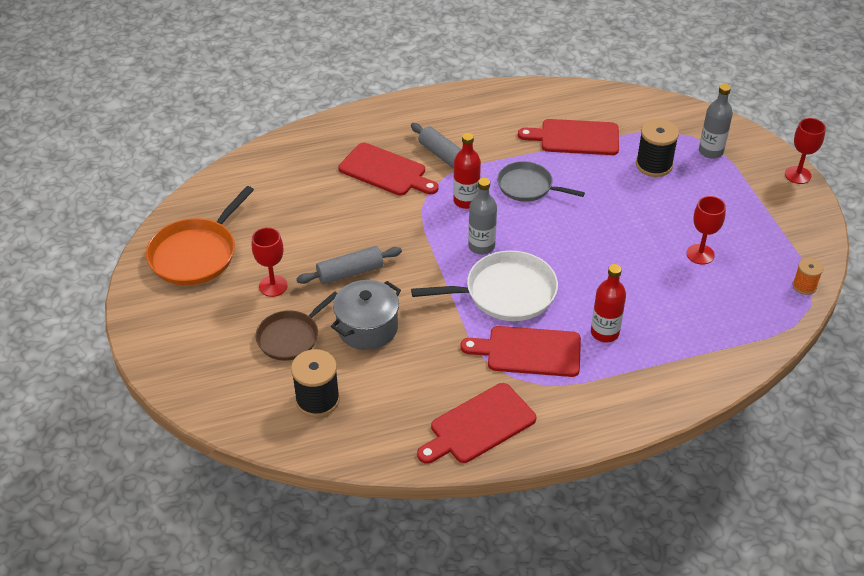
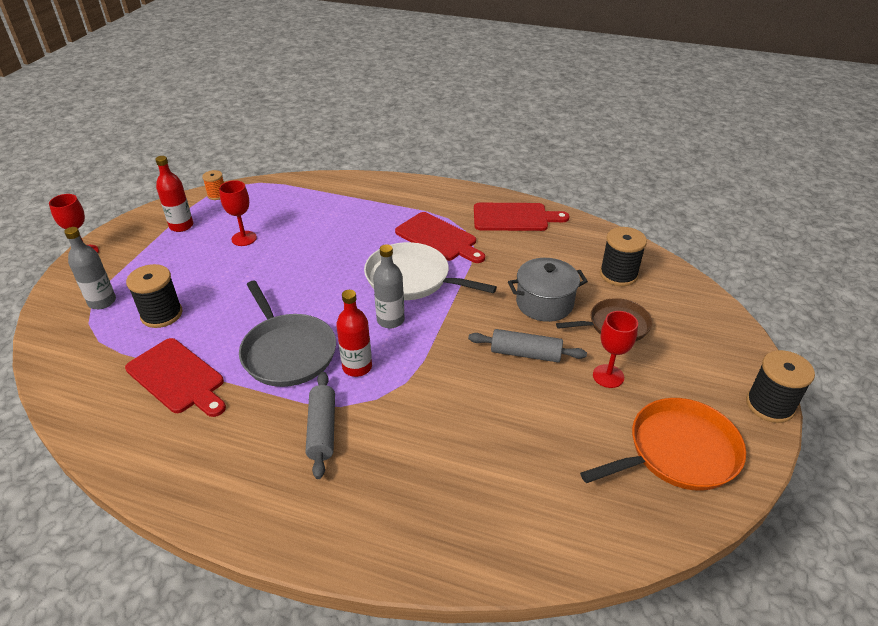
camera: 145 degrees left, 5 degrees down
red cutting board [339,143,439,196] -> none
grey pan [497,161,585,202] -> grey pan [239,281,336,387], size x1.50
red bottle [591,264,626,342] -> red bottle moved to [155,156,193,232]
none -> black spool [746,350,815,423]

